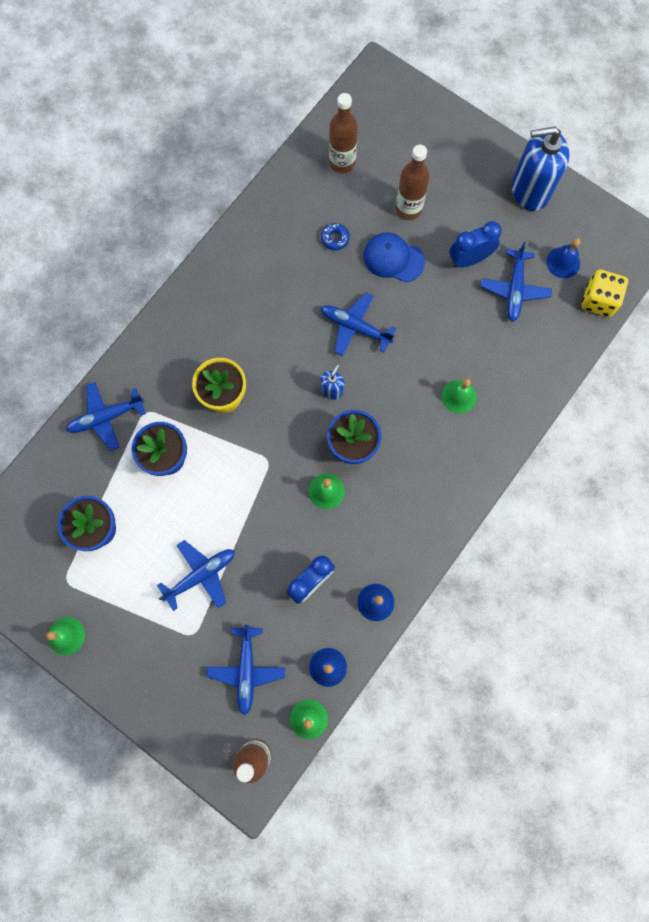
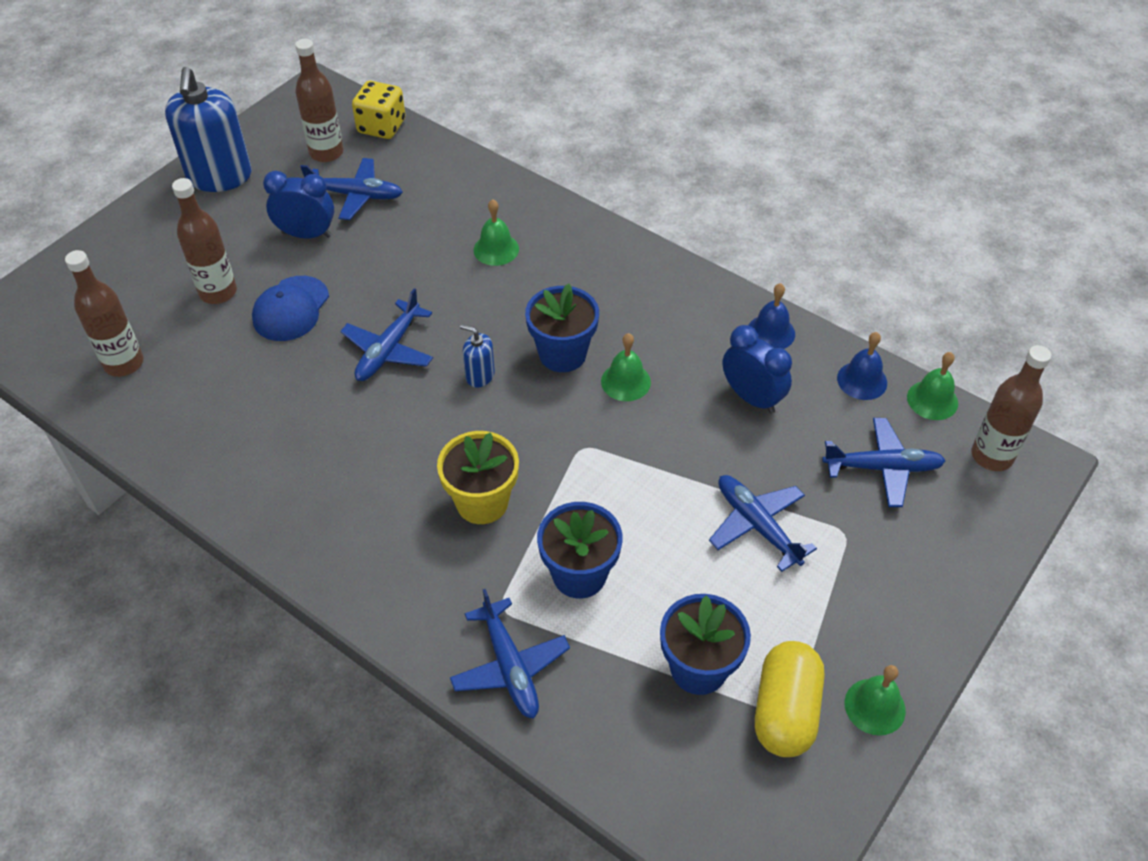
camera: 90 degrees left, 25 degrees down
blue donut [321,223,350,250] -> none
blue clock [450,221,502,267] -> blue clock turned 120 degrees clockwise [263,171,334,238]
blue bell [546,238,580,278] -> brown bottle [295,39,343,162]
none -> yellow capsule [755,641,824,757]

